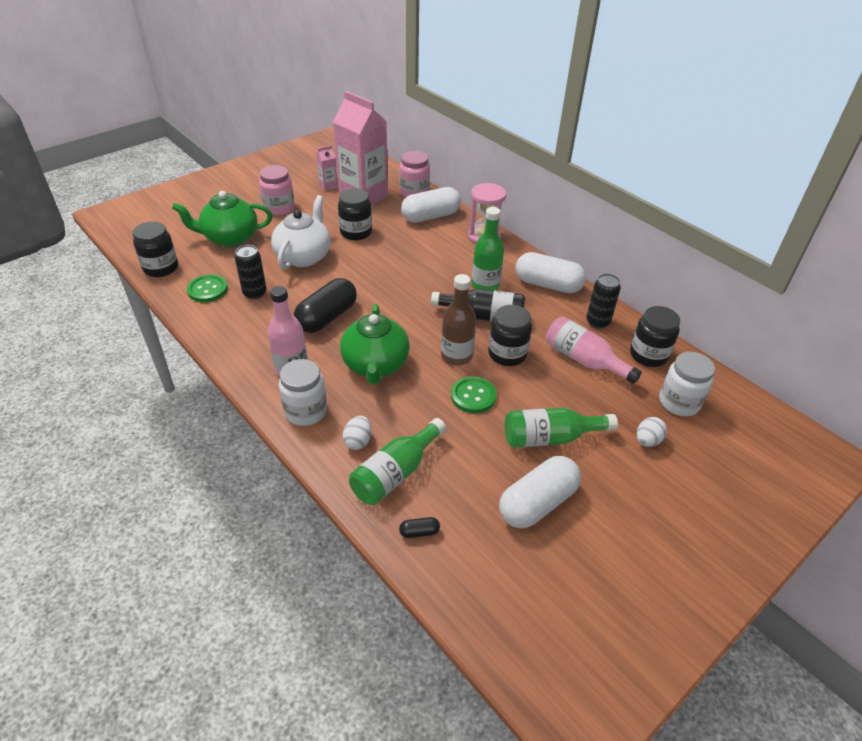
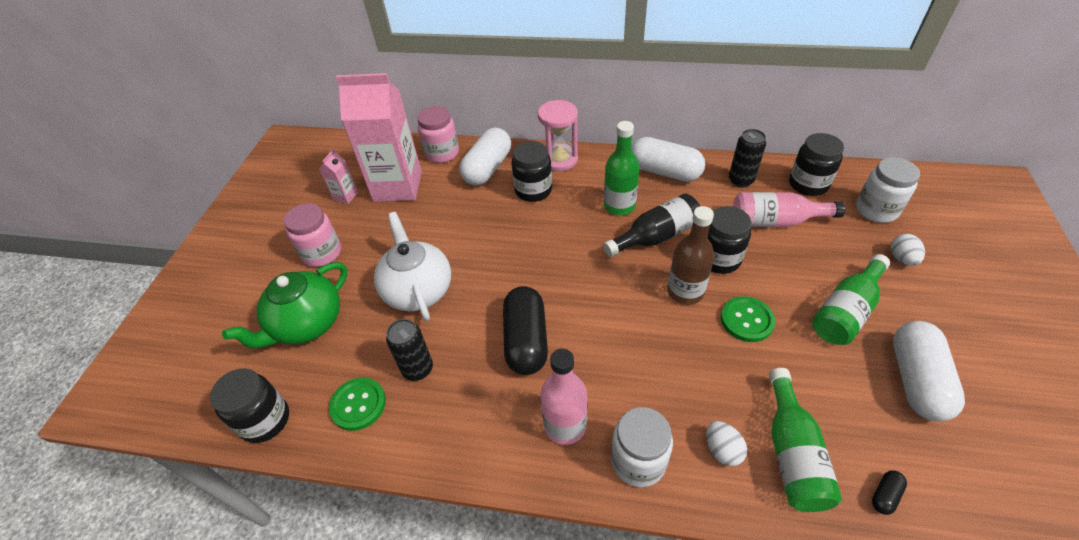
camera: 35 degrees left, 5 degrees up
black jar [338,188,372,240] -> black jar moved to [511,141,552,202]
green teapot [340,304,410,385] -> none
white capsule [515,252,586,293] -> white capsule turned 45 degrees clockwise [631,137,705,182]

